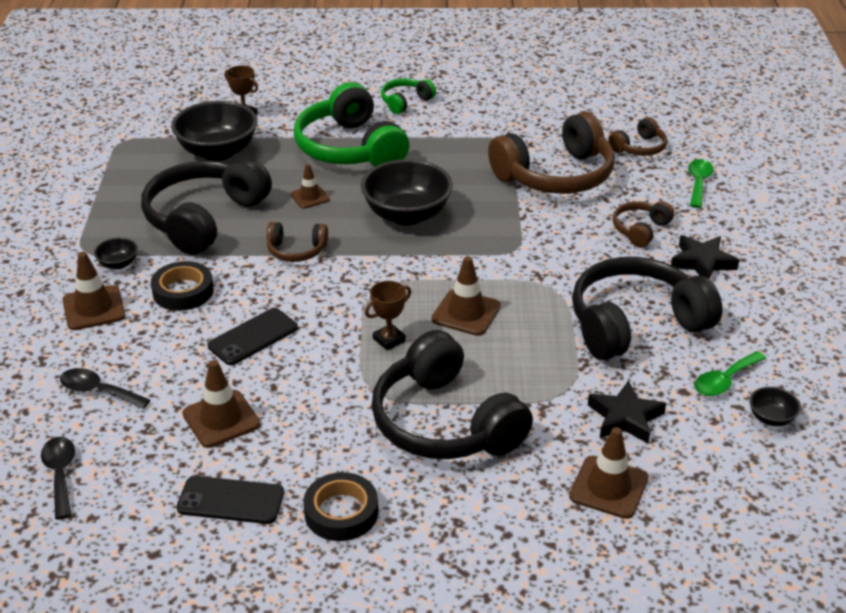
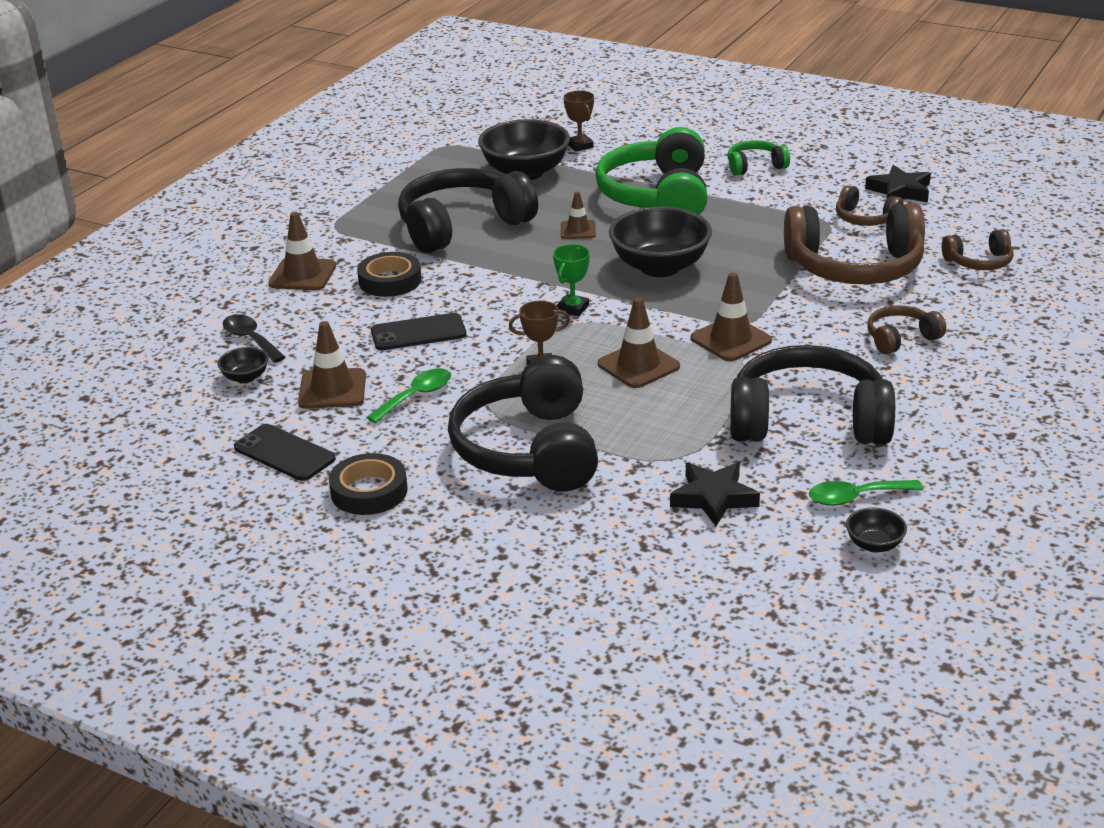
camera: 30 degrees right, 5 degrees down
black spoon [41,437,75,519] -> none
black bowl [94,238,138,269] -> black bowl moved to [218,347,269,383]
brown headphones [267,222,328,262] -> brown headphones moved to [836,185,904,226]
brown traffic cone [569,427,648,519] -> brown traffic cone moved to [691,272,772,361]
black star [671,235,739,279] -> black star moved to [865,165,931,203]
green spoon [688,159,714,208] -> green spoon moved to [366,368,451,423]
none -> green trophy [553,244,590,317]

